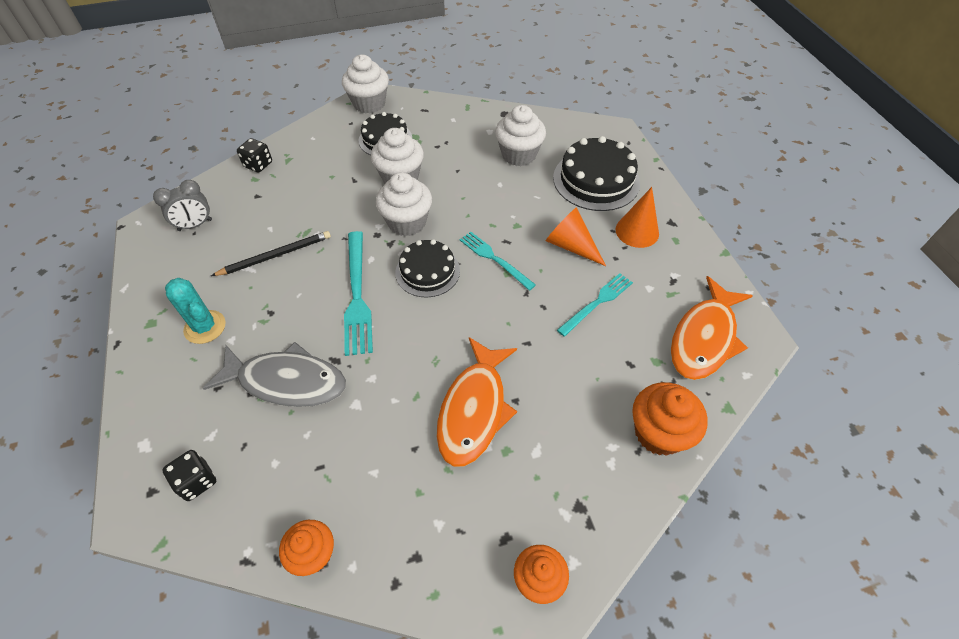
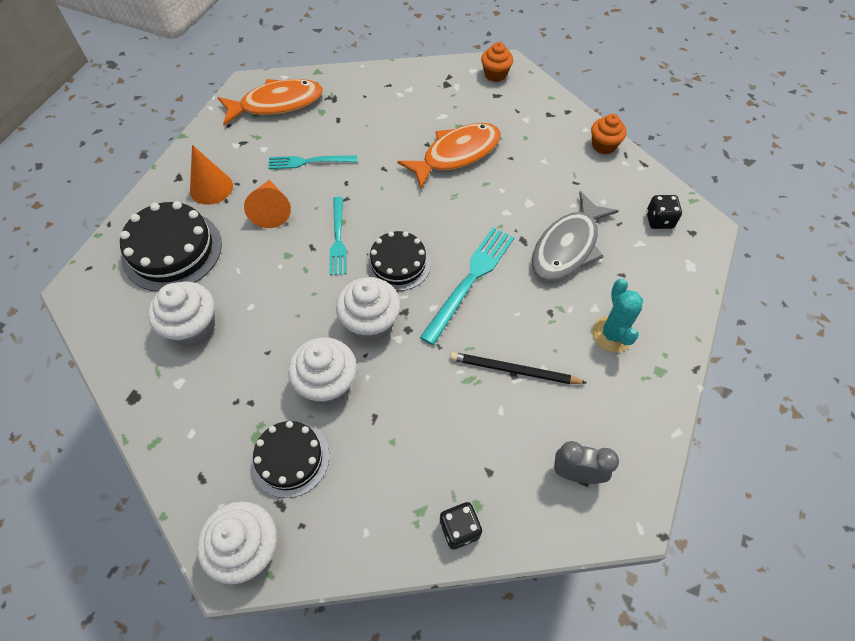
camera: 140 degrees left, 5 degrees up
grey fish [203,342,346,407] -> grey fish turned 105 degrees counterclockwise [532,191,619,281]
orange cupcake [632,382,708,456] -> none

